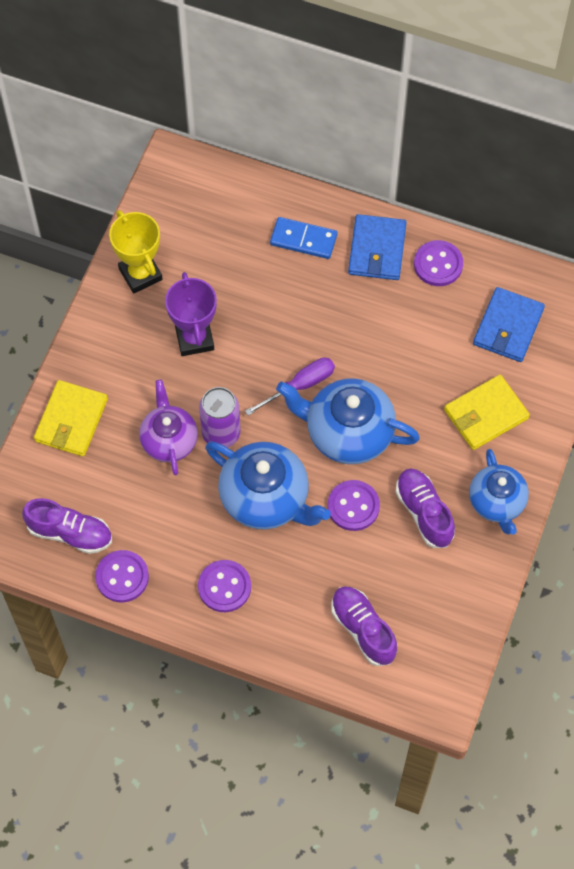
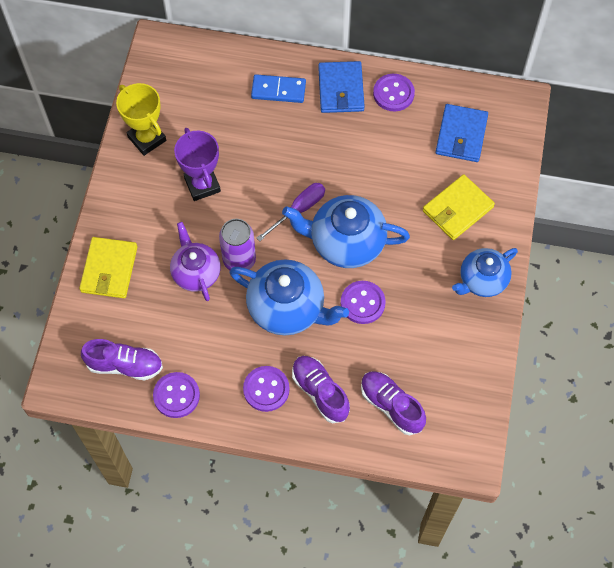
camera: 10 degrees left, 0 degrees up
purple shoe [396,468,455,548] -> purple shoe moved to [292,356,350,423]
blue teapot [469,449,529,535] -> blue teapot turned 75 degrees clockwise [452,248,518,297]

